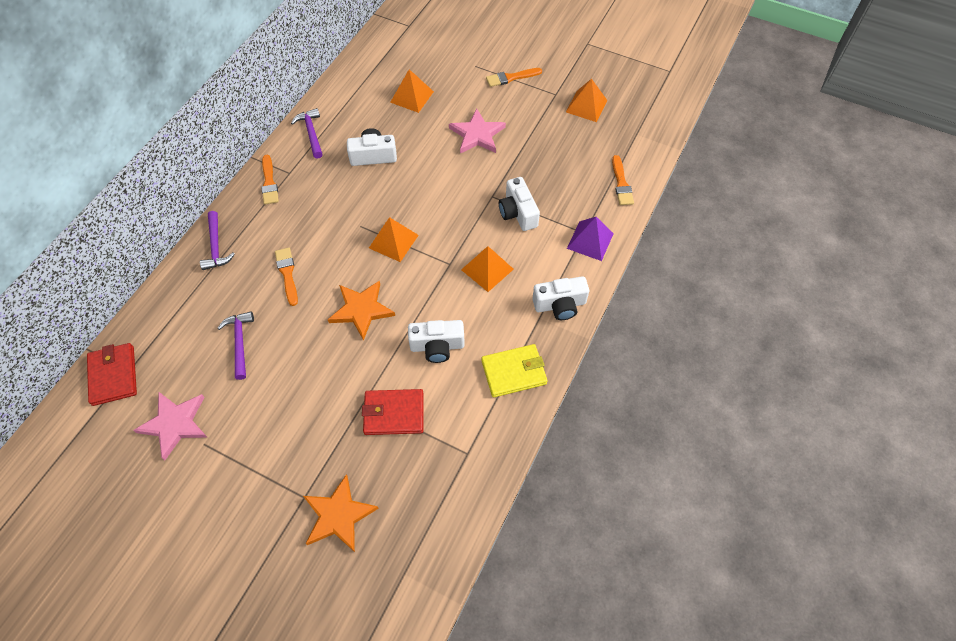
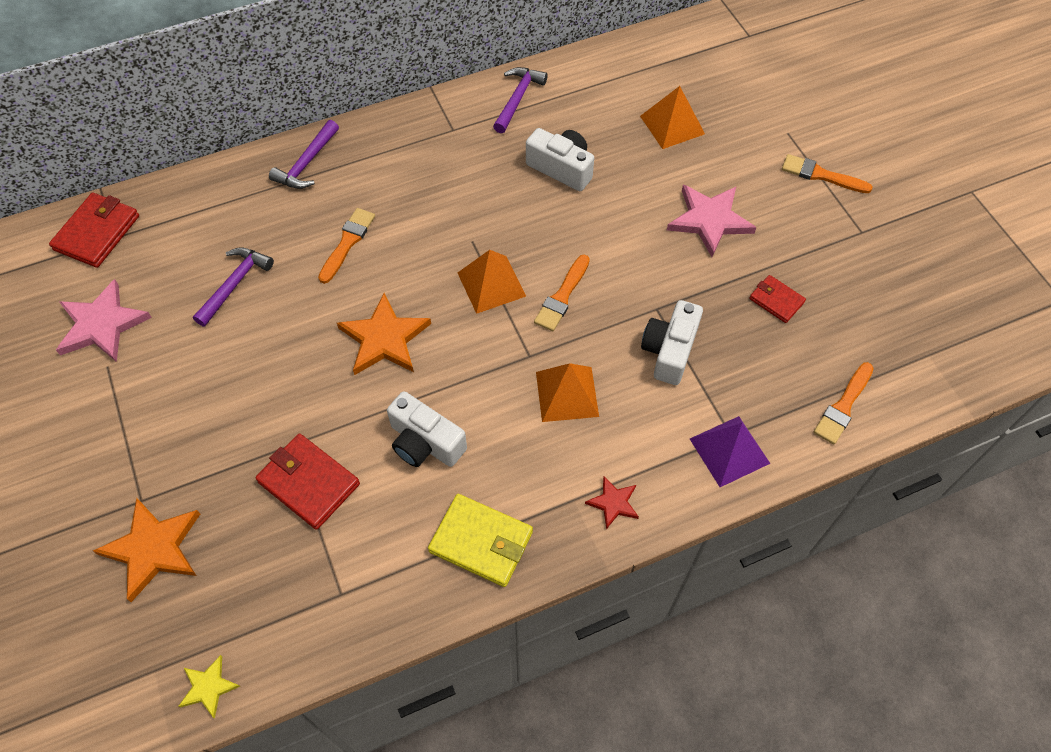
camera: 40 degrees right, 0 degrees up
orange brush [261,155,279,205] -> orange brush moved to [534,254,590,331]
white camera [532,276,589,320] -> red star [585,476,639,529]
orange pyramid [566,79,607,122] -> none
none -> yellow star [178,655,240,718]
none -> red wallet [749,275,806,323]

